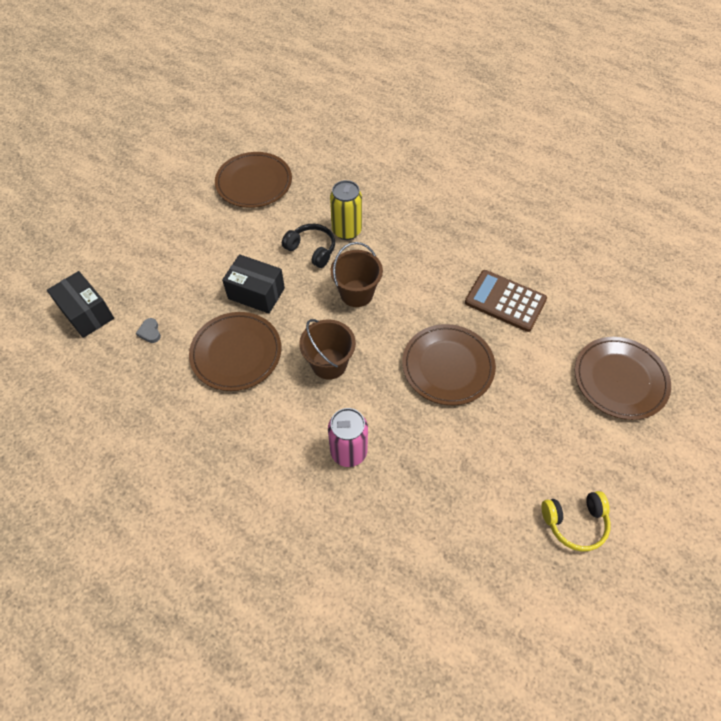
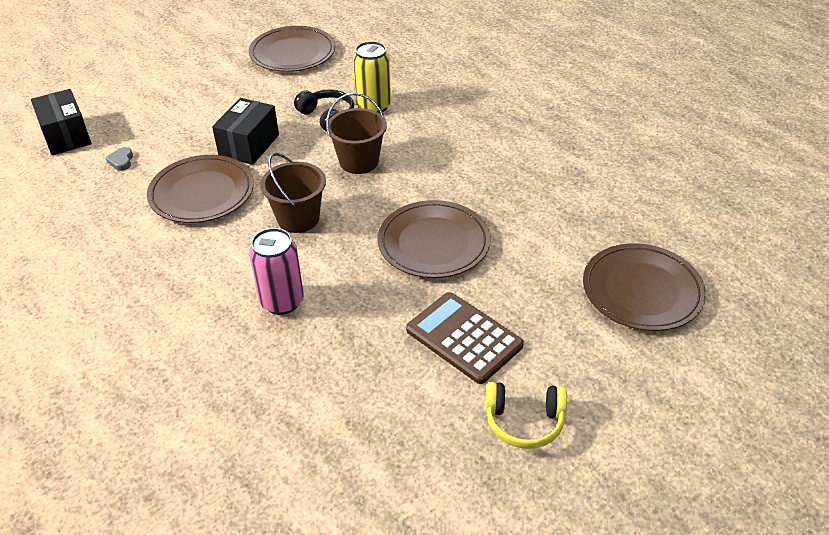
camera: 15 degrees right, 15 degrees down
black box [222,254,285,314] -> black box turned 75 degrees clockwise [212,98,279,165]
brown calculator [465,270,547,332] -> brown calculator moved to [406,292,524,384]

